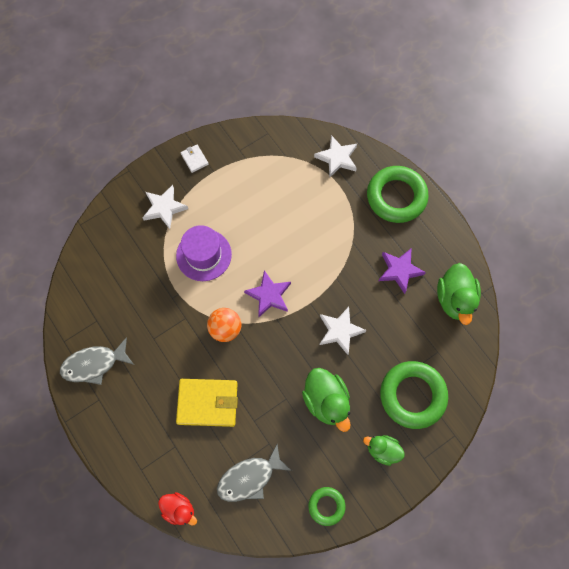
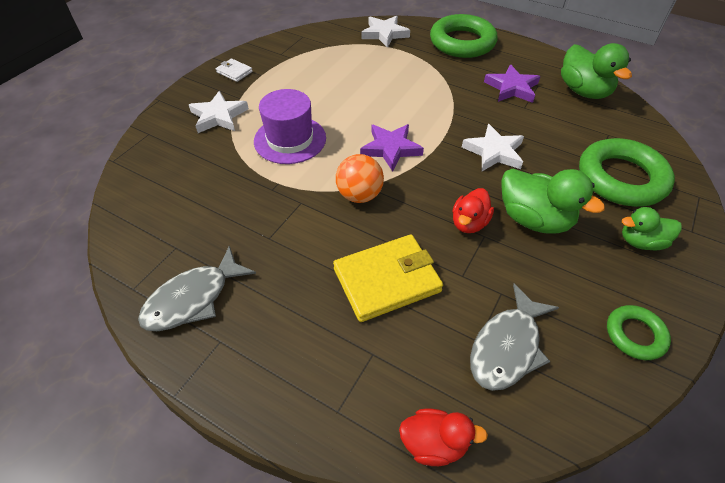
camera: 25 degrees left, 20 degrees down
none -> red duck [452,188,494,233]

